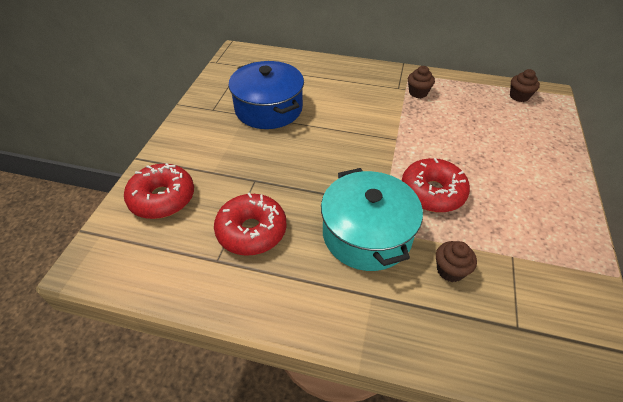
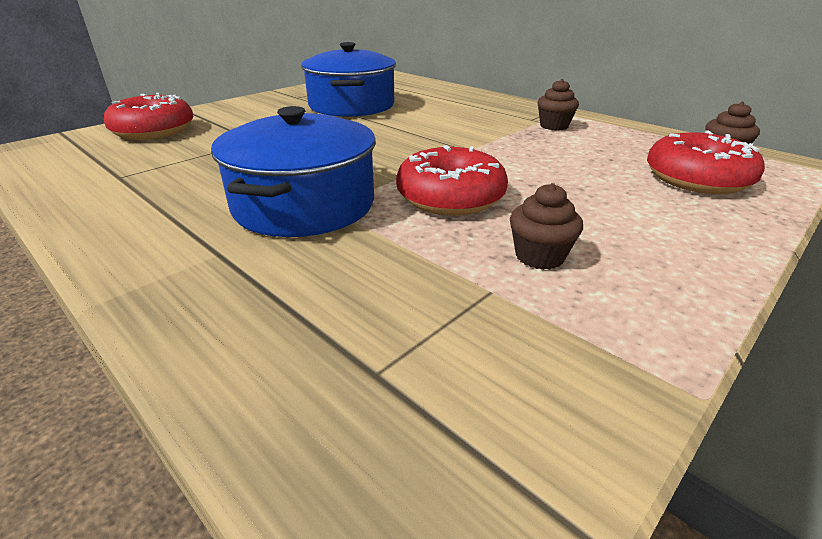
camera: 30 degrees right, 15 degrees down
red donut [214,192,287,256] -> red donut moved to [647,130,765,194]
turquoise pot [321,168,423,271] -> blue pot [211,106,376,237]
brown cupcake [436,241,477,282] -> brown cupcake moved to [510,183,583,270]

